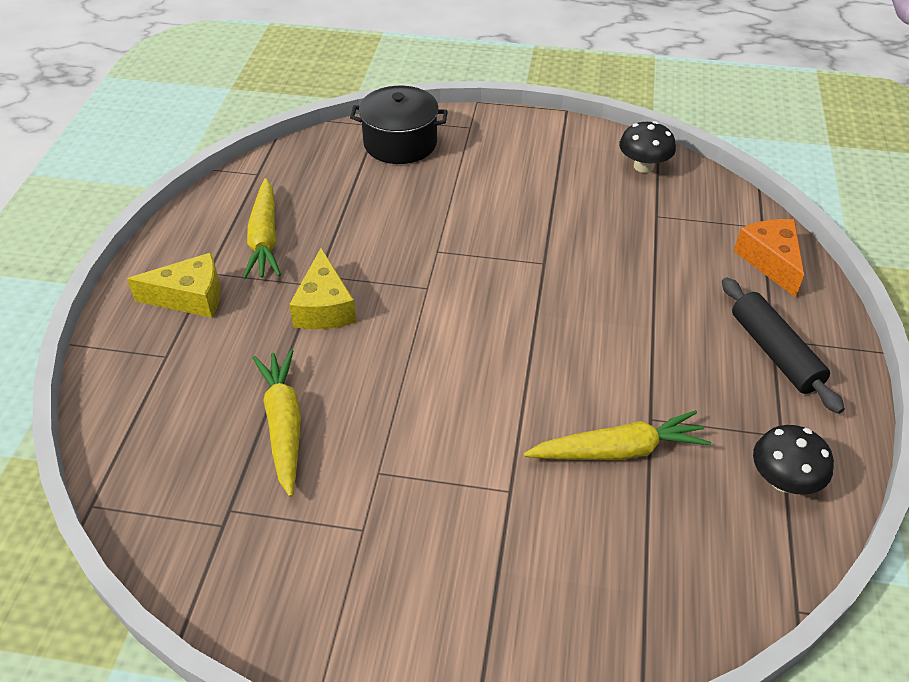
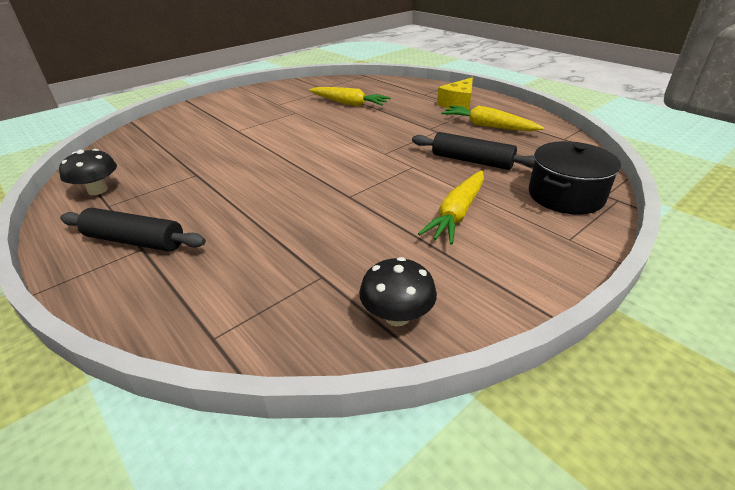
camera: 130 degrees right, 10 degrees down
yellow cheese [289,248,356,329] -> none
yellow carrot [524,410,711,460] -> yellow carrot moved to [418,170,484,244]
orange cheese [734,219,804,298] -> none
none -> black rolling pin [412,132,535,170]

